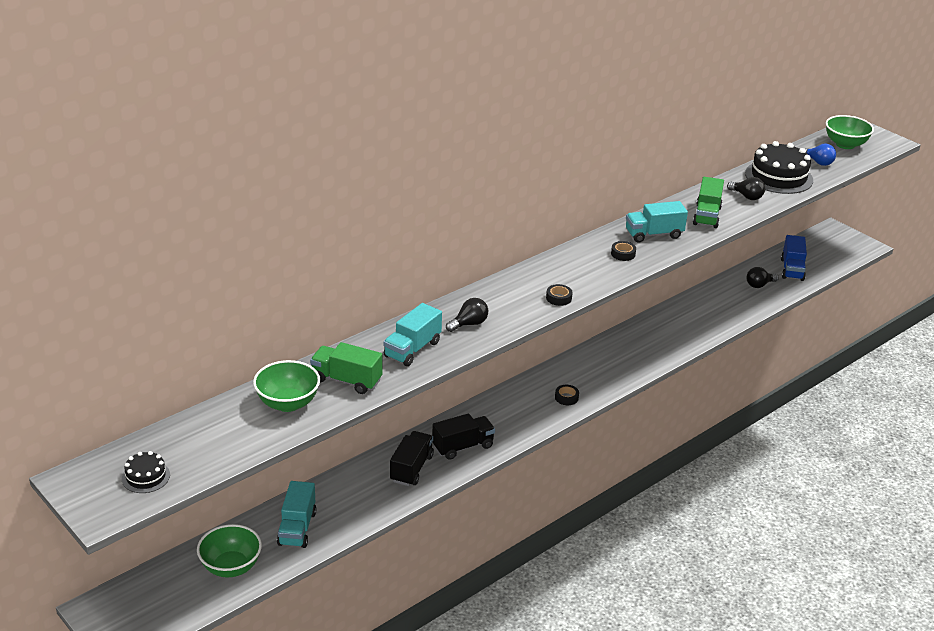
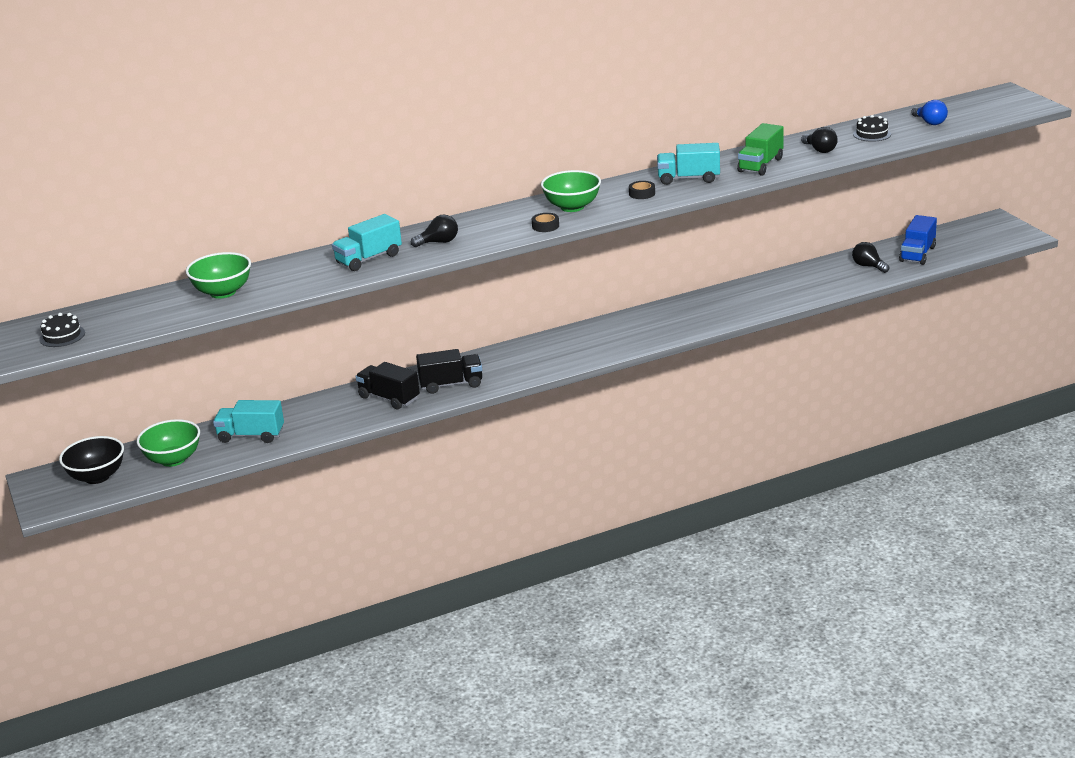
camera: 20 degrees right, 5 degrees down
turquoise truck [277,481,316,548] -> turquoise truck turned 75 degrees clockwise [213,400,284,443]
green truck [310,342,382,394] -> none
black truck [390,431,434,486] -> black truck turned 90 degrees counterclockwise [355,362,420,409]
black tape [555,385,579,405] -> none
black cake [745,141,813,194] -> black cake [853,115,891,142], size x0.49
black light bulb [746,267,779,288] -> black light bulb turned 60 degrees clockwise [852,242,889,273]
green bowl [826,115,874,149] -> green bowl moved to [541,170,601,212]
none -> black bowl [59,436,124,484]

